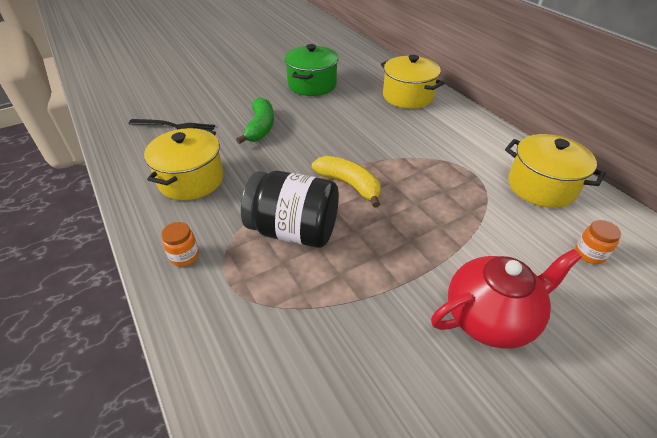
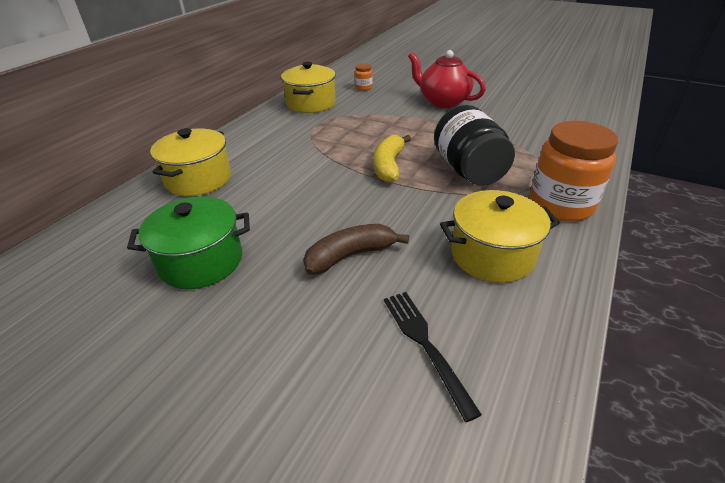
camera: 120 degrees left, 5 degrees down
orange jar [161,222,199,266] -> orange jar [530,121,618,222], size x2.30
green banana [236,97,274,144] -> brown banana [303,224,409,275]

